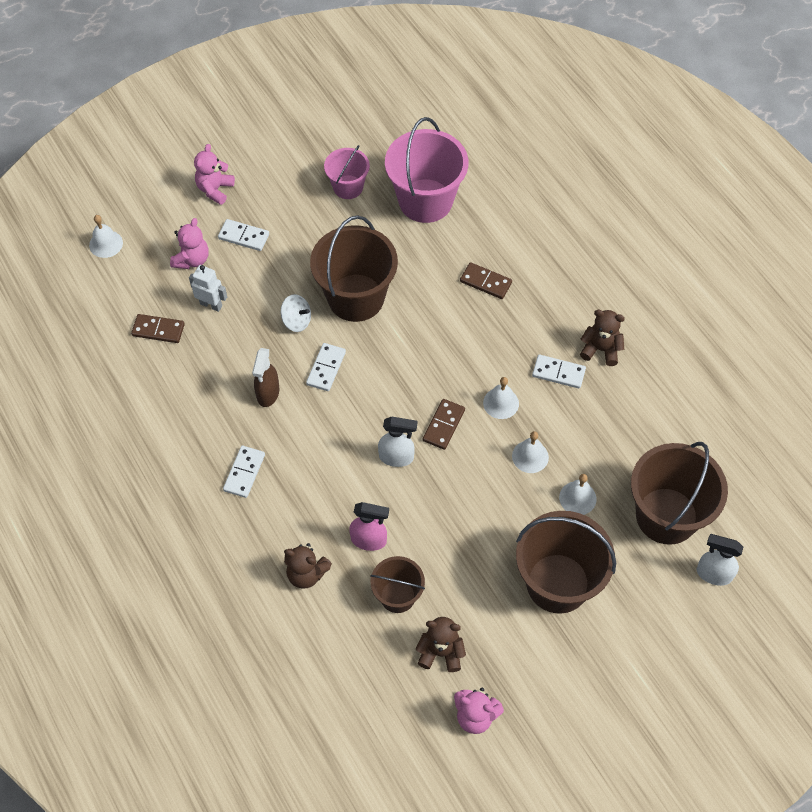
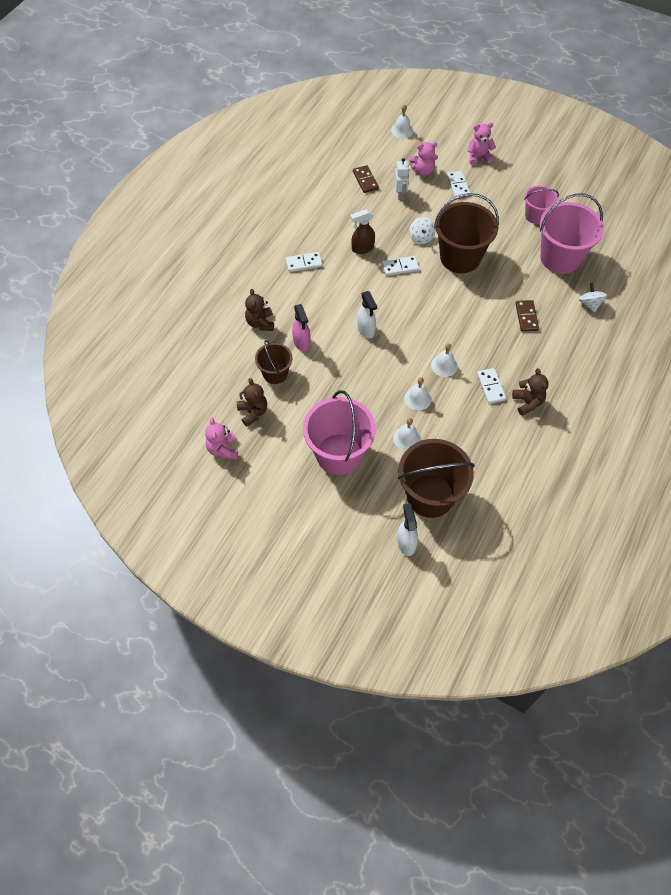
camera: 60 degrees right, 0 degrees up
brown domino [423,399,465,450] -> none
brown bucket [516,511,616,614] -> pink bucket [303,390,376,475]
none -> white spinning top [579,283,607,312]

